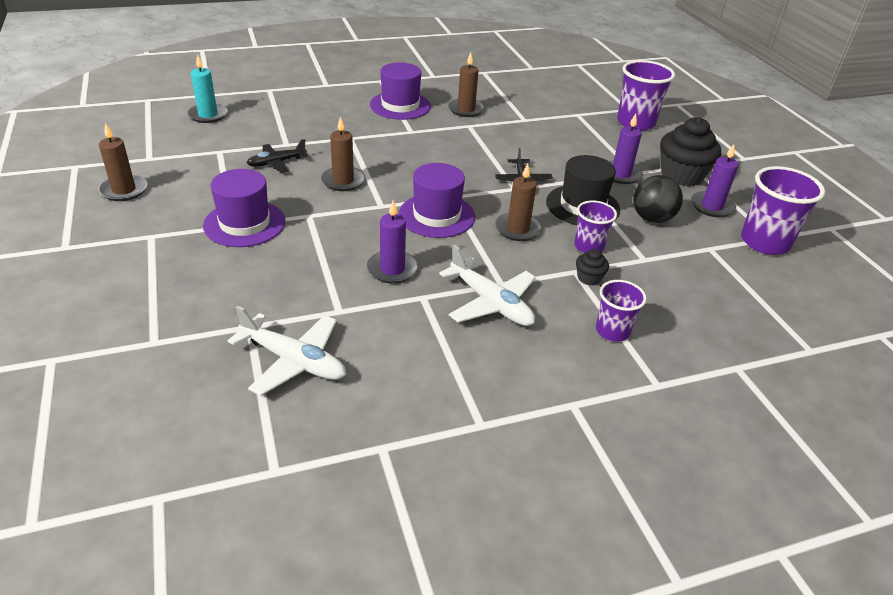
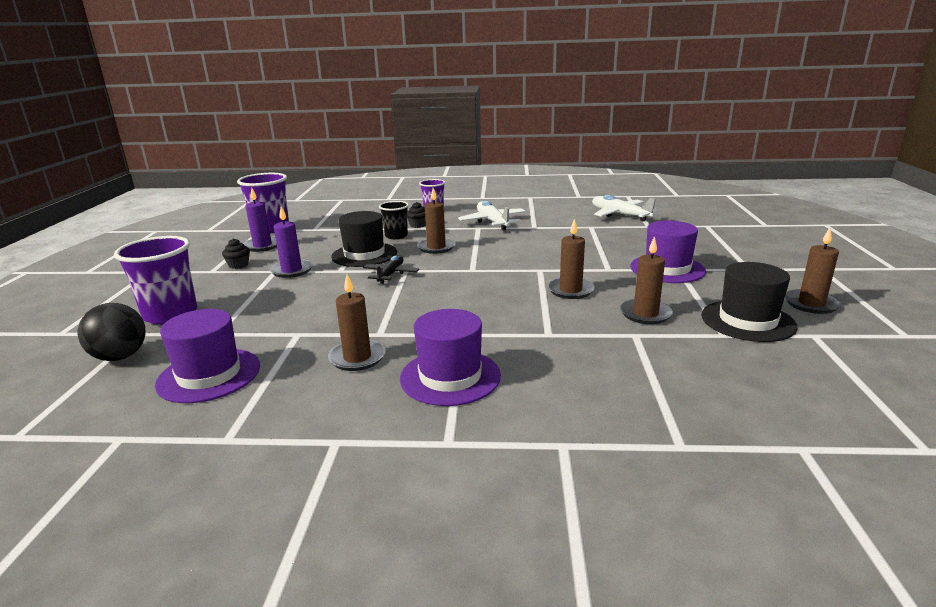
camera: 155 degrees left, 15 degrees down
turquoise candle [187,54,228,123] -> none
black plane [247,139,308,173] -> brown candle [620,236,673,324]
purple candle [367,201,418,284] -> none
purple hat [399,163,475,238] -> purple hat moved to [155,309,260,403]
purple cup [574,201,617,253] -> black cup [379,201,409,239]
black ball [633,175,683,223] -> black ball moved to [78,303,146,361]
black cupcake [660,117,721,186] -> black cupcake [222,238,250,269], size x0.46
none -> black hat [701,262,797,342]

